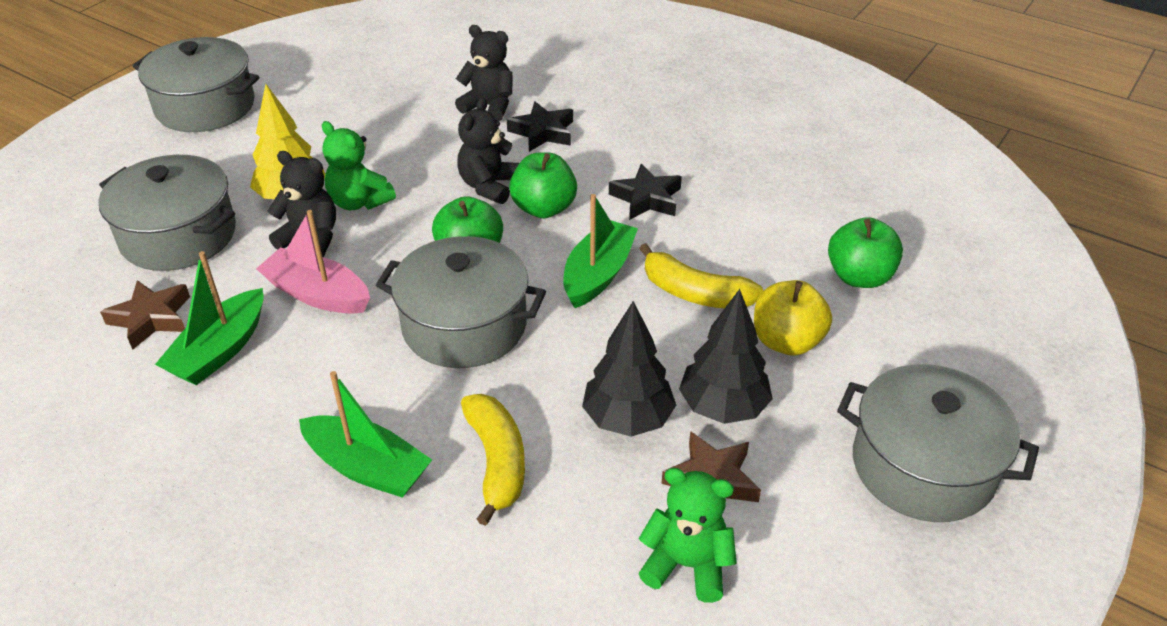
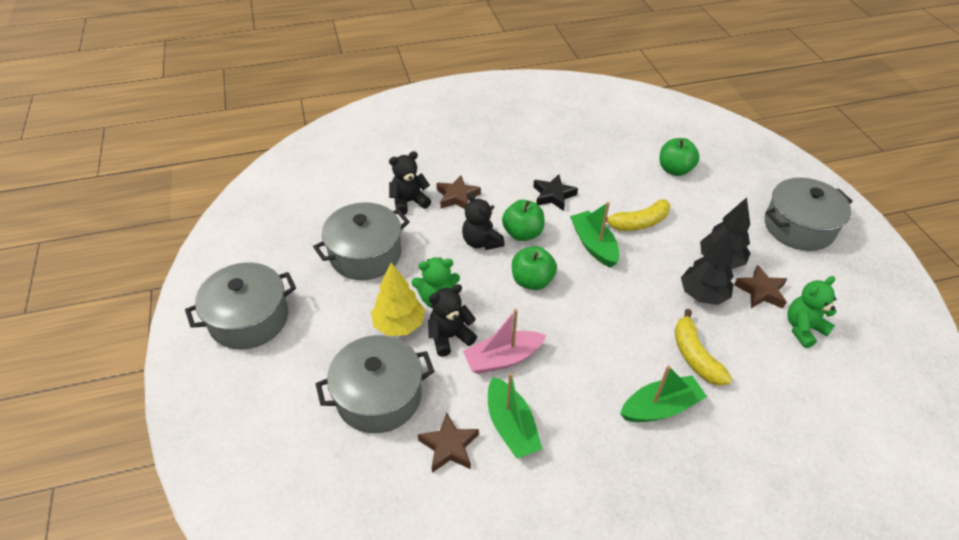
camera: 50 degrees left, 5 degrees up
grey pot [376,236,546,368] -> grey pot moved to [313,202,410,280]
yellow banana [461,394,525,526] -> yellow banana turned 135 degrees counterclockwise [674,309,732,386]
black star [507,101,573,152] -> brown star [436,175,481,209]
yellow apple [754,280,832,355] -> none

